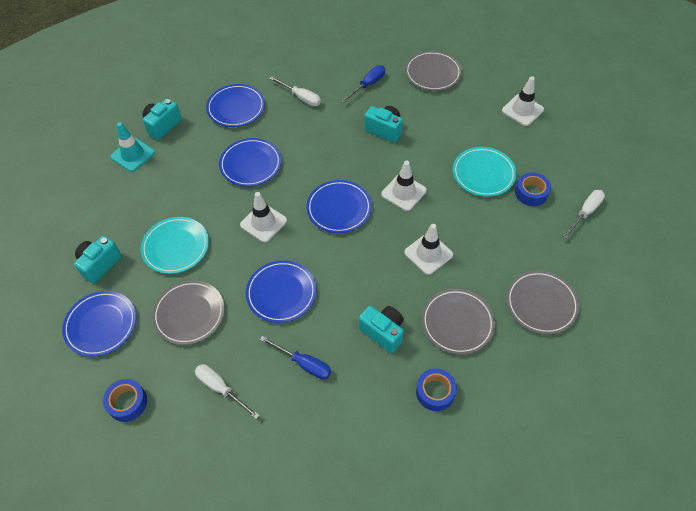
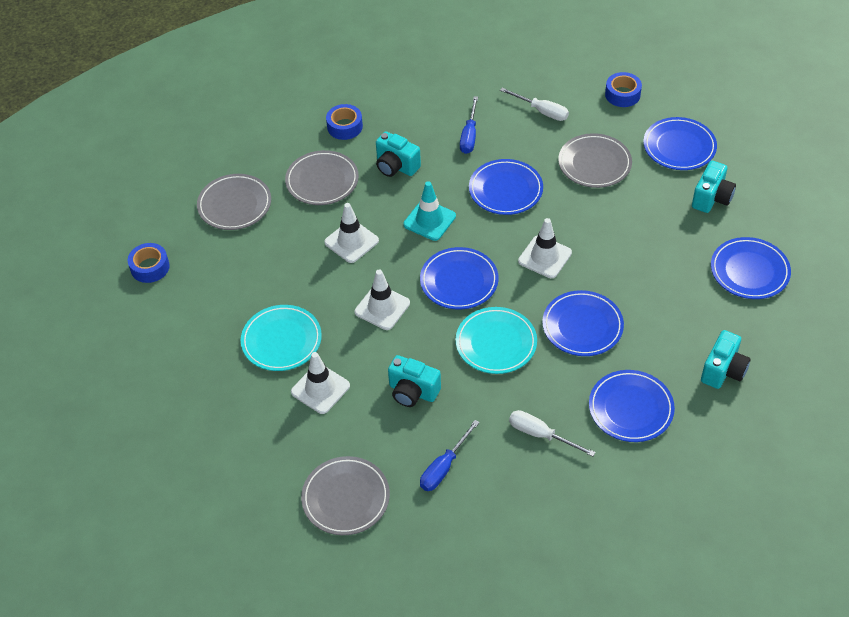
camera: 175 degrees right, 5 degrees down
turquoise traffic cone [110,122,155,172] -> turquoise traffic cone moved to [403,181,456,241]
turquoise plate [141,217,209,274] -> turquoise plate moved to [456,307,537,374]
blue screwdriver [260,336,331,379] -> blue screwdriver turned 105 degrees counterclockwise [460,96,478,154]
white traffic cone [502,76,544,126] -> white traffic cone moved to [291,352,350,414]
blue tape [515,172,551,206] -> blue tape moved to [128,243,170,283]
white screwdriver [563,190,605,239] -> none
none -> blue plate [711,237,791,299]

